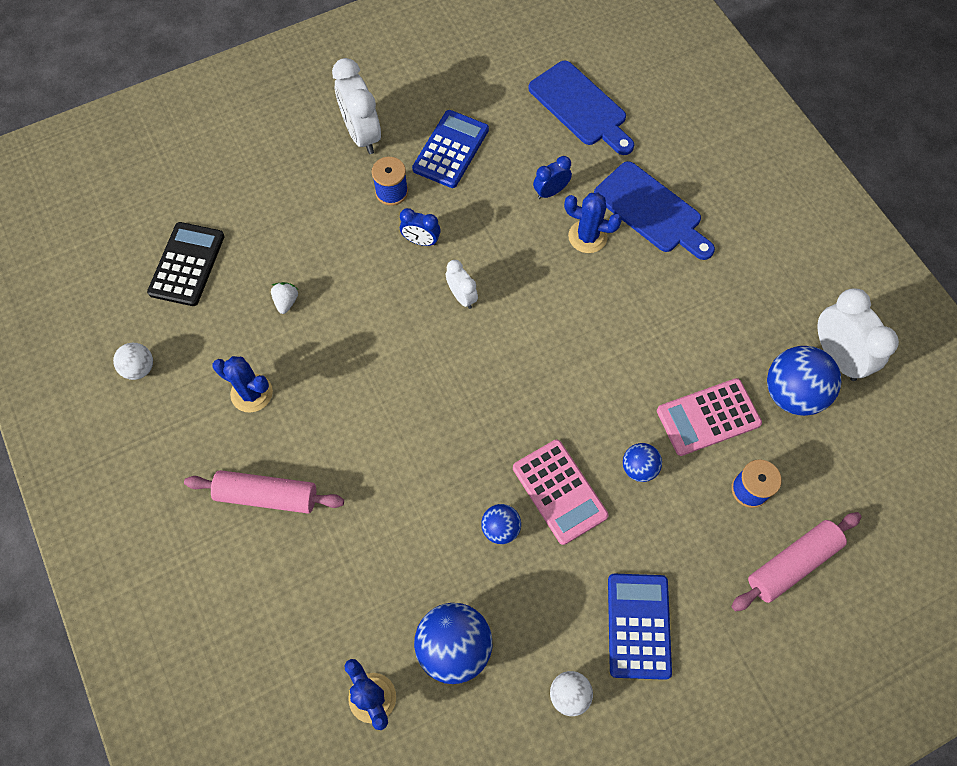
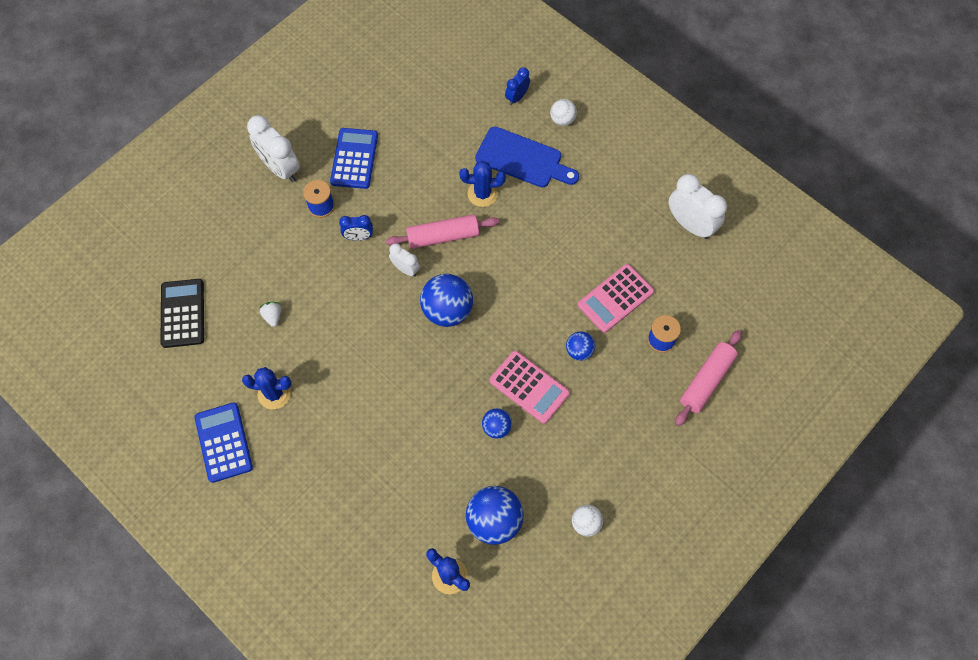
camera: 20 degrees left, 0 degrees up
white ball [113,343,153,380] -> white ball moved to [550,99,577,126]
pink rolling pin [184,470,344,513] -> pink rolling pin moved to [386,214,499,249]
blue cutting board [528,61,634,155] -> none
blue clock [533,156,572,199] -> blue clock moved to [505,67,530,105]
blue calculator [608,574,672,680] -> blue calculator moved to [194,402,253,483]
blue ball [767,346,841,416] -> blue ball moved to [420,274,473,327]

